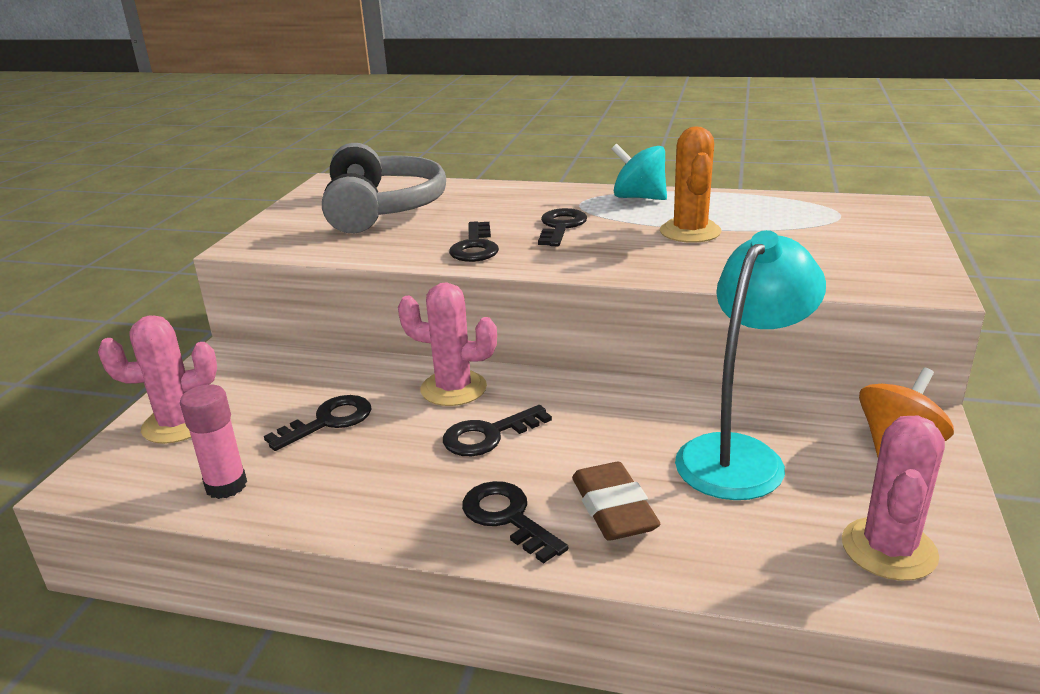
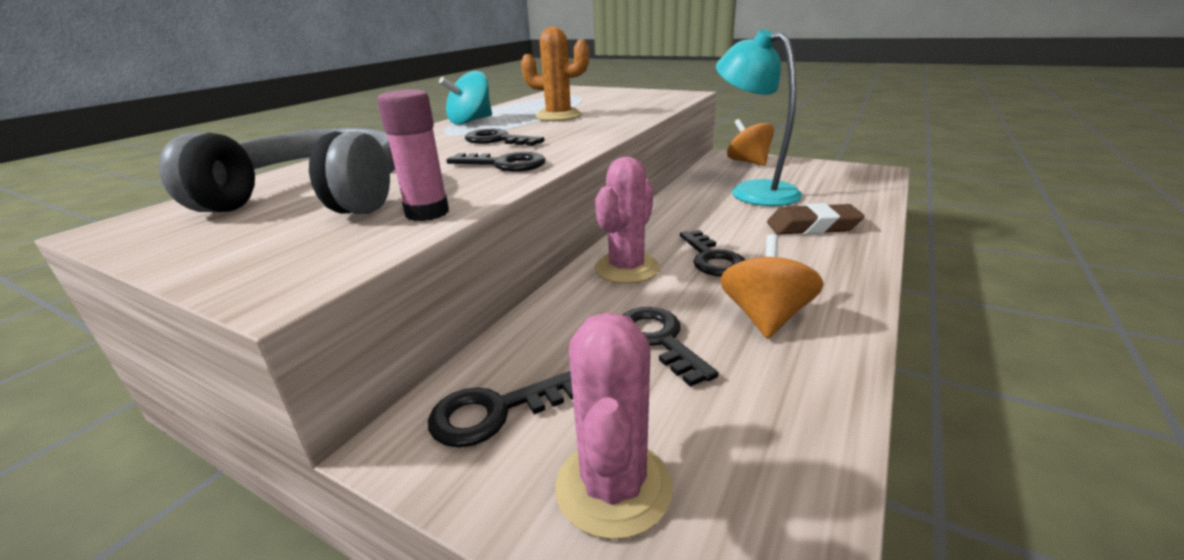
camera: 75 degrees left, 0 degrees up
pink glue stick [180,384,247,499] -> pink glue stick moved to [377,89,449,221]
black key [462,481,568,564] -> black key moved to [428,371,573,448]
pink cactus [842,415,945,581] -> none
none -> orange spinning top [720,234,824,339]

